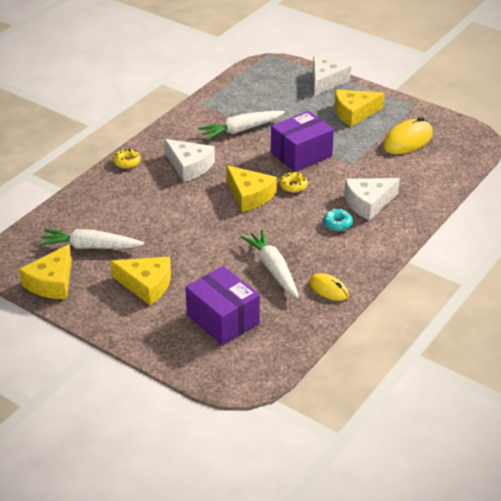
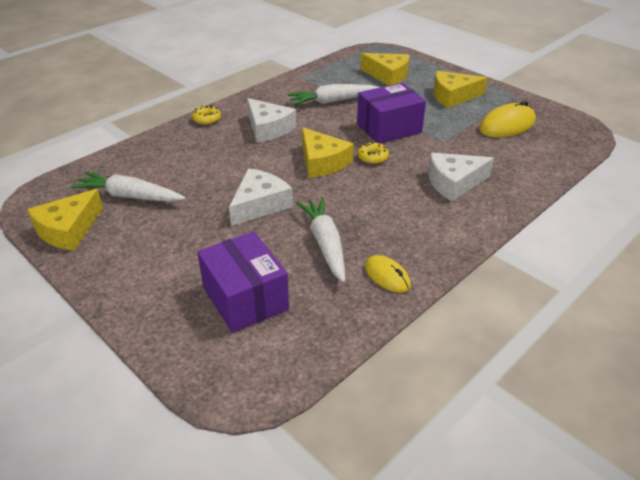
camera: 10 degrees right, 0 degrees up
yellow cheese [110,257,171,305] -> yellow cheese moved to [361,53,409,86]
white cheese [313,56,351,96] -> white cheese moved to [229,168,293,226]
turquoise donut [323,209,353,231] -> none

